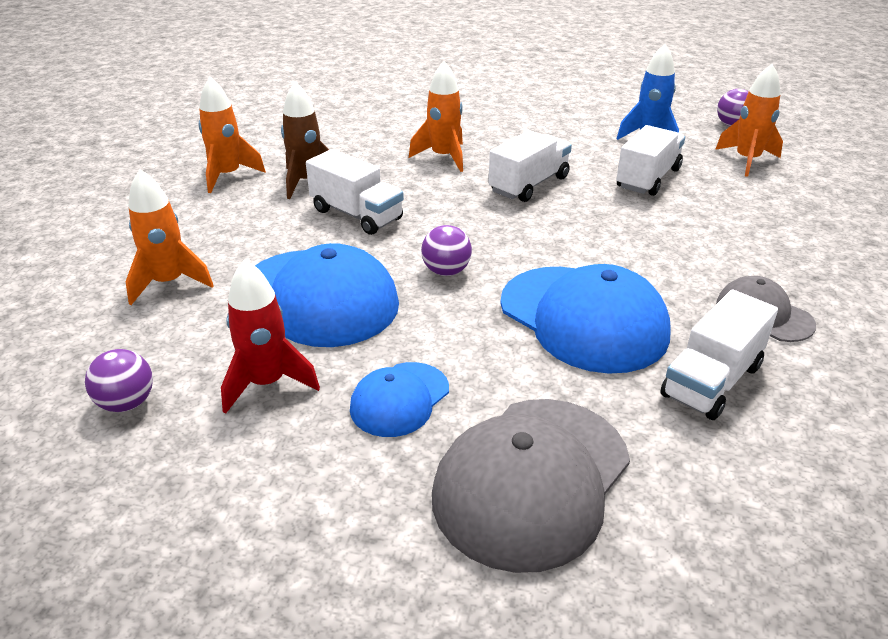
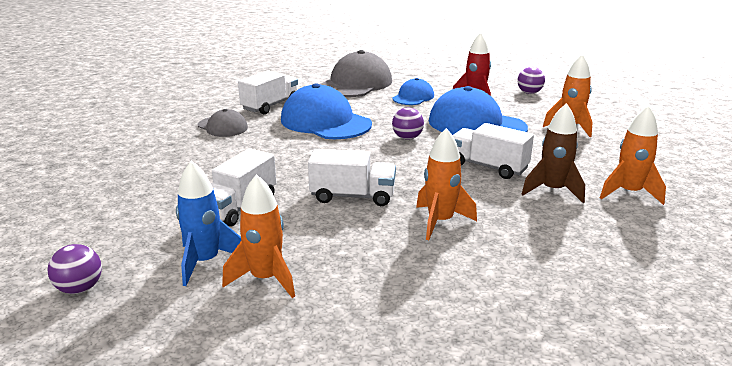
camera: 175 degrees right, 10 degrees down
white truck [489,130,572,202] -> white truck turned 120 degrees counterclockwise [308,149,396,206]
orange rocket [715,64,783,177] -> orange rocket moved to [222,174,295,298]

